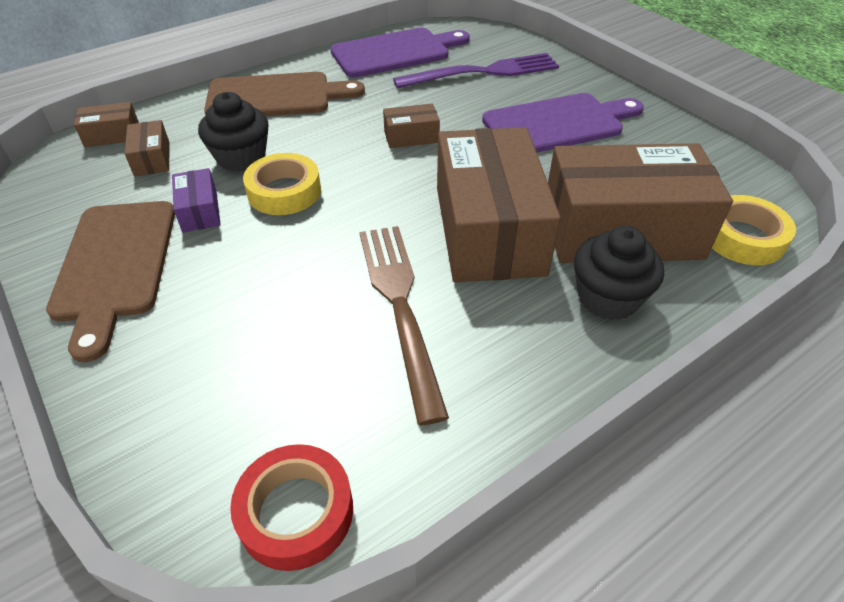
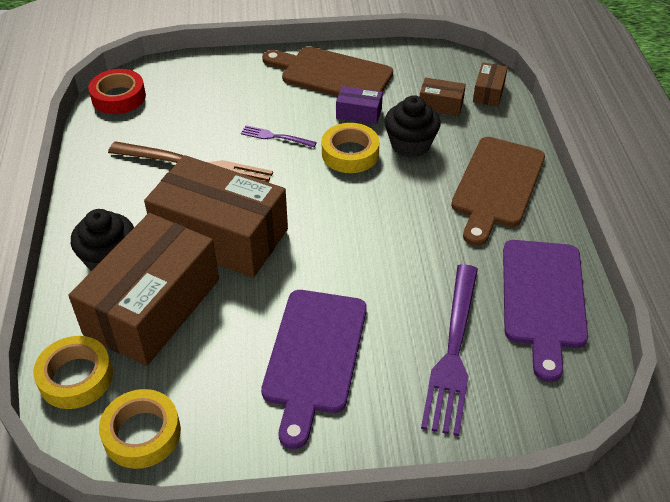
camera: 120 degrees right, 0 degrees up
brown box [383,103,440,148] -> none
none -> yellow tape [99,389,181,469]
none -> purple fork [241,125,317,147]

